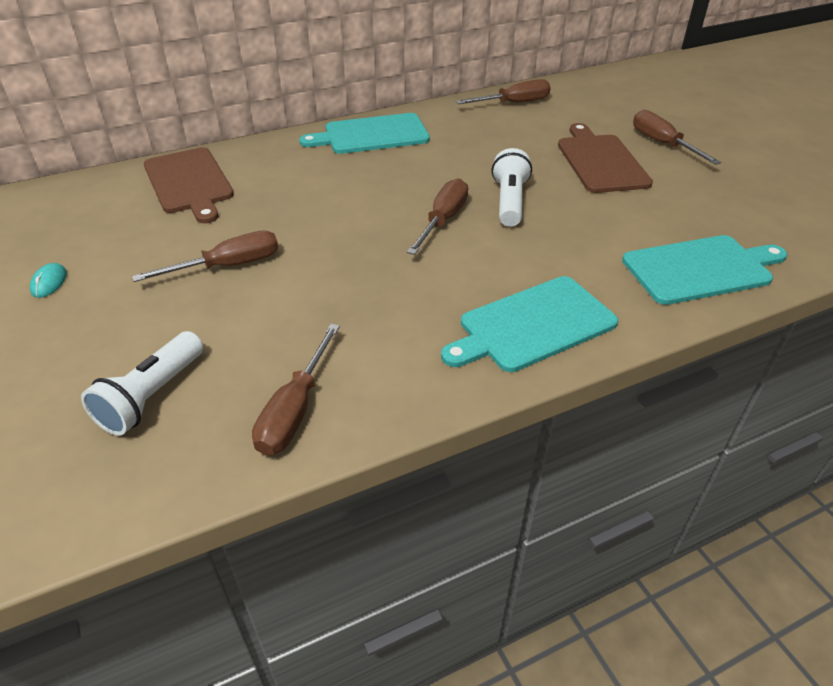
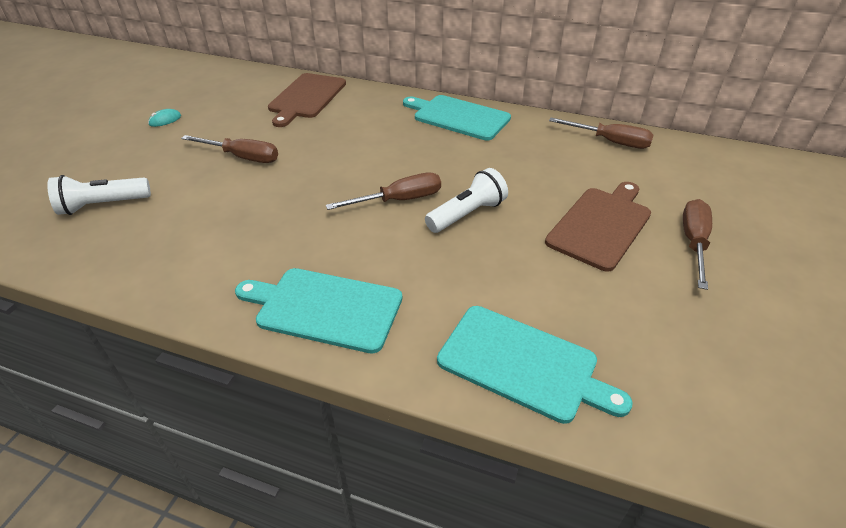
camera: 45 degrees right, 0 degrees up
brown screwdriver [252,324,340,455] -> none

